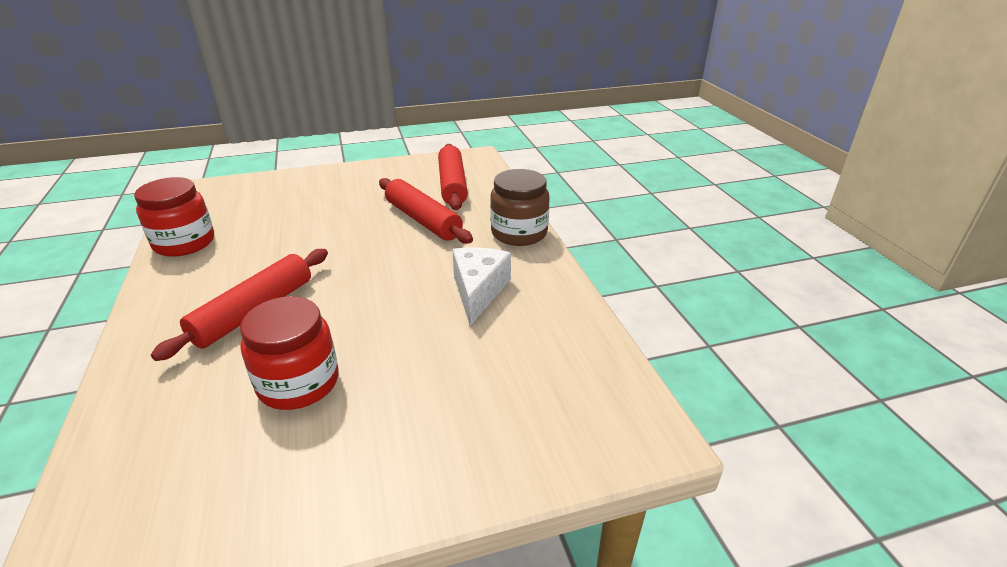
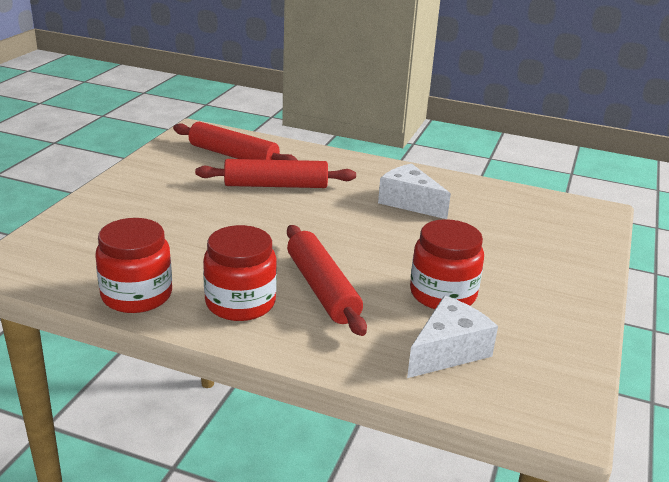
camera: 55 degrees left, 5 degrees down
brown jar [490,169,550,246] -> none
none -> red jar [203,225,277,321]
none -> white cheese [407,296,498,378]

